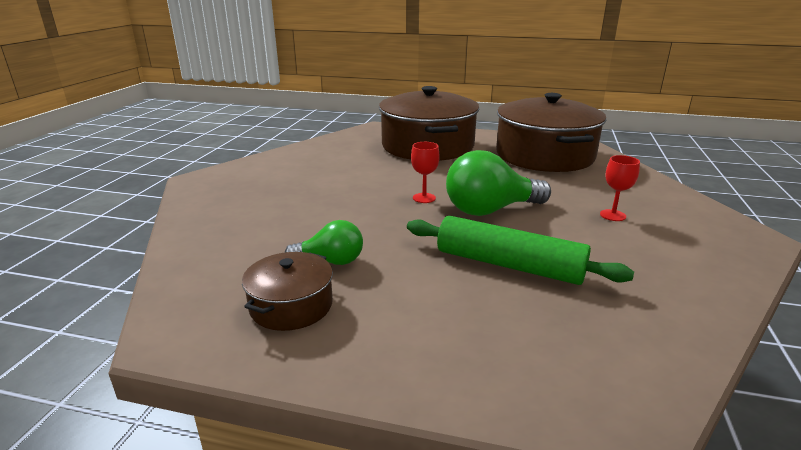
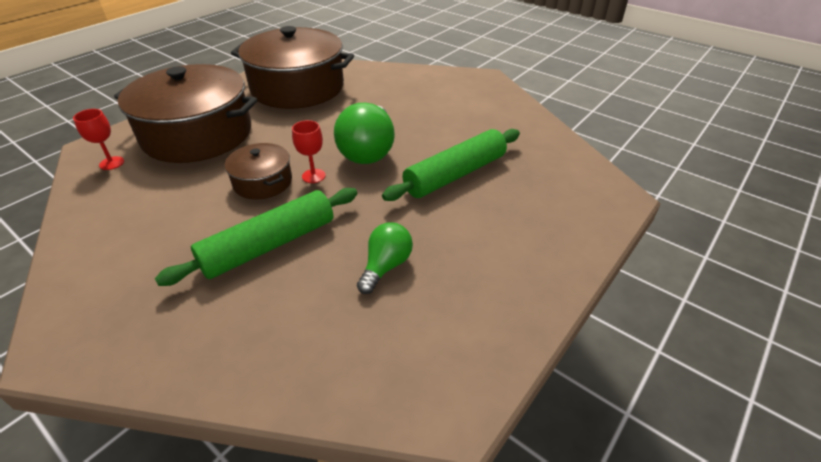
camera: 65 degrees left, 15 degrees up
brown pot [242,252,333,331] -> brown pot moved to [225,143,292,199]
red goblet [600,155,640,221] -> red goblet moved to [73,109,124,170]
none -> green rolling pin [155,188,357,286]

